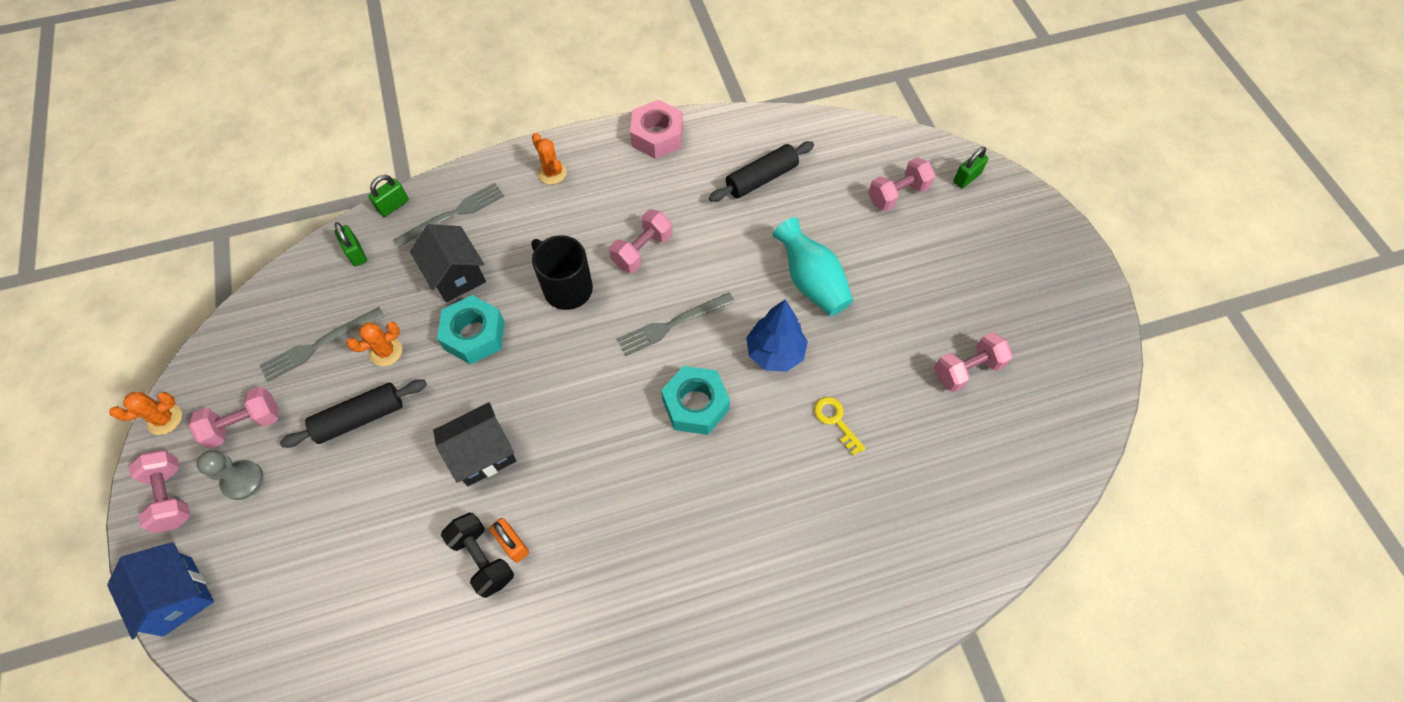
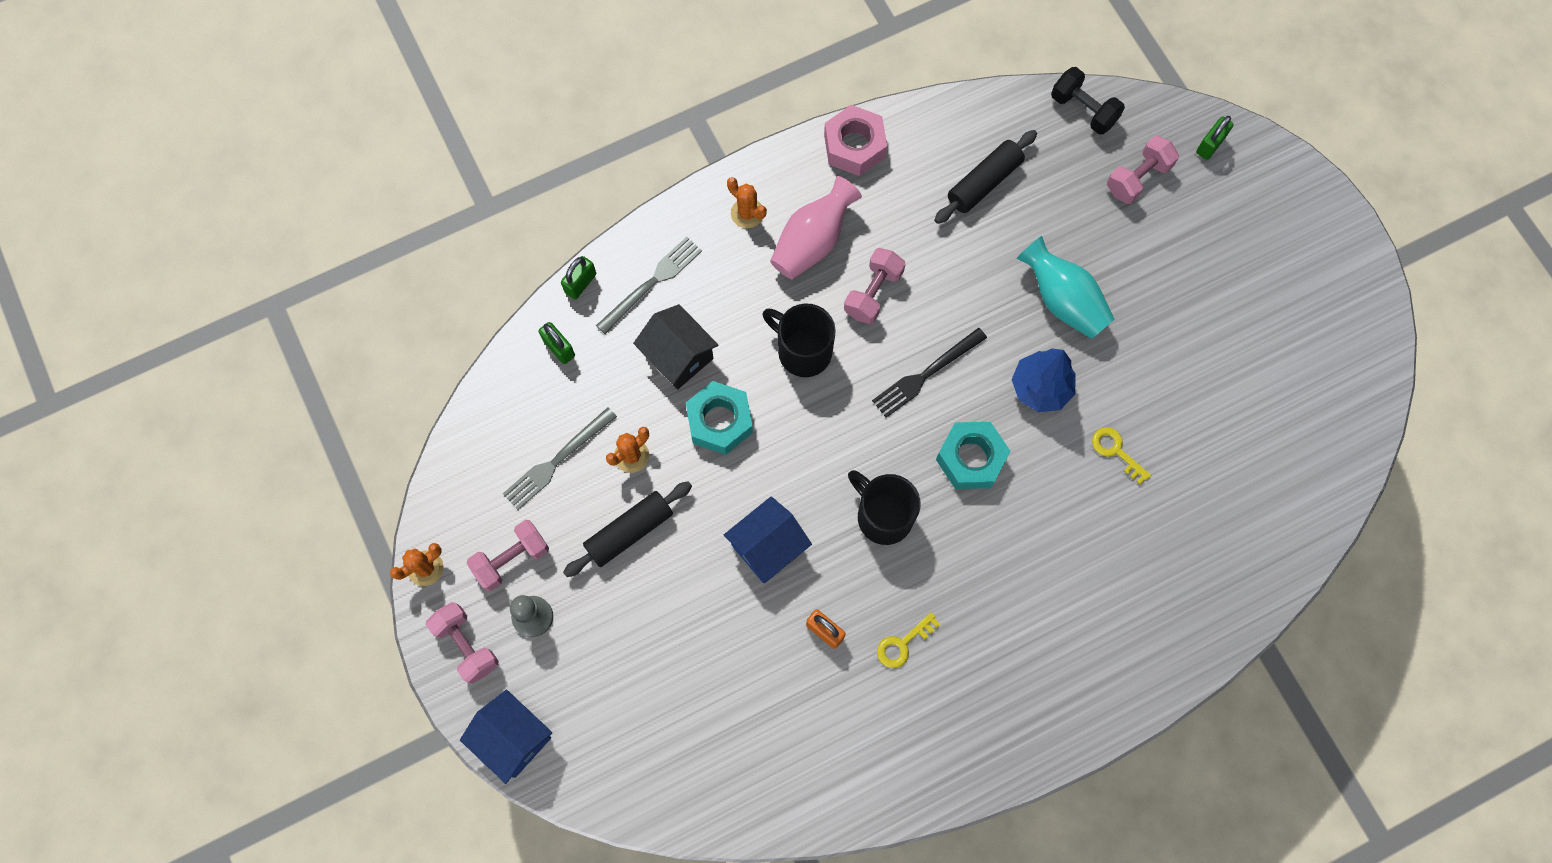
camera: 10 degrees left, 10 degrees up
black house [433,402,516,486] -> blue house [724,496,812,584]
black dumbbell [441,512,514,598] -> black dumbbell moved to [1051,67,1125,135]
grey fork [617,292,735,356] -> black fork [872,328,987,418]
pink dumbbell [934,332,1013,392] -> none
none -> pink vase [770,176,862,279]
none -> black mug [848,470,920,545]
none -> yellow key [877,612,941,668]

